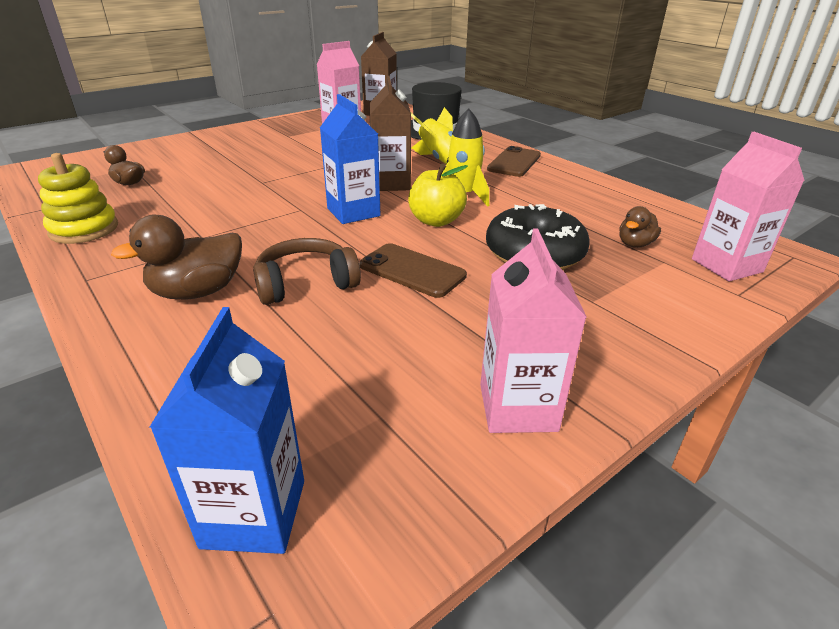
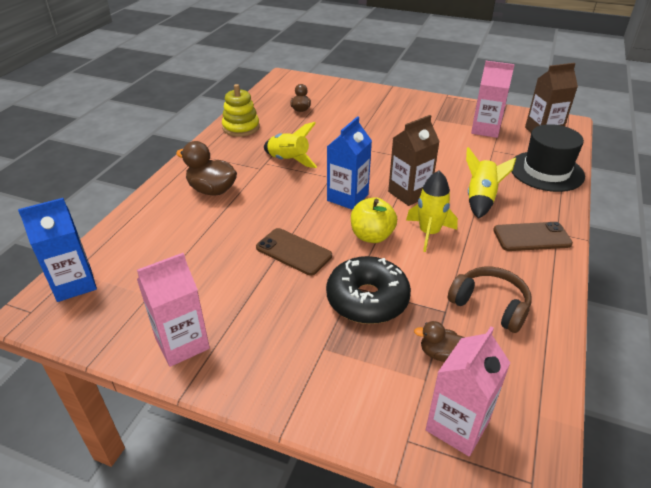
camera: 60 degrees right, 5 degrees up
brown headphones [253,238,361,305] -> brown headphones moved to [447,267,532,333]
brown phone [359,243,467,298] -> brown phone turned 60 degrees counterclockwise [256,228,332,275]
none -> yellow rocket [264,122,317,168]

